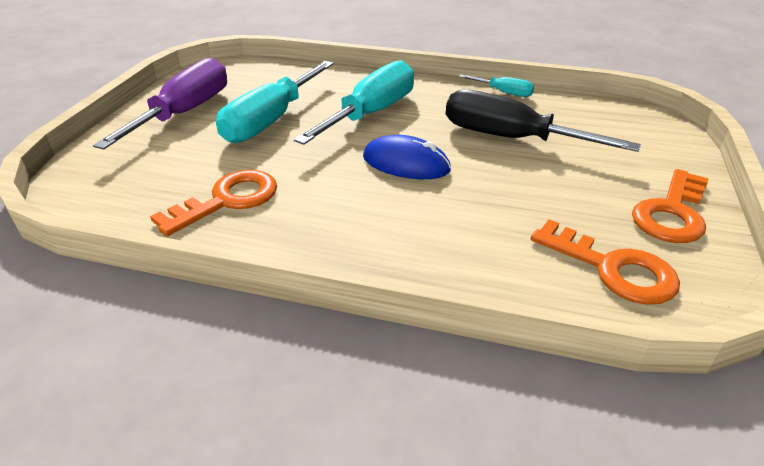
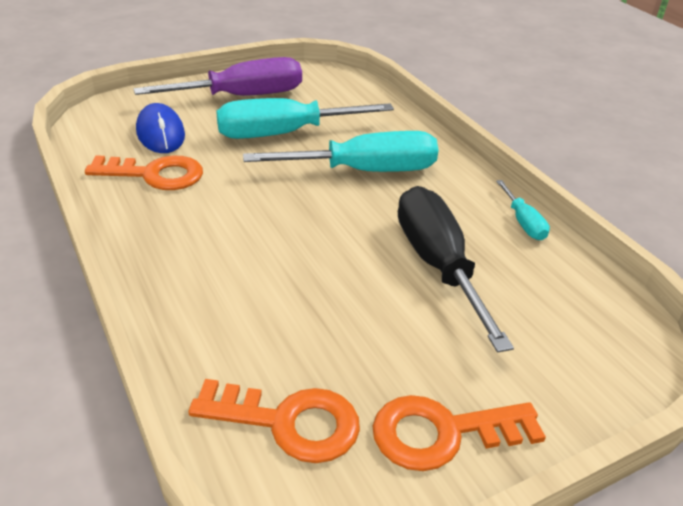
camera: 45 degrees right, 0 degrees up
blue mouse [363,135,451,179] -> blue mouse moved to [136,103,185,153]
orange key [531,219,680,305] -> orange key turned 75 degrees counterclockwise [188,379,360,463]

